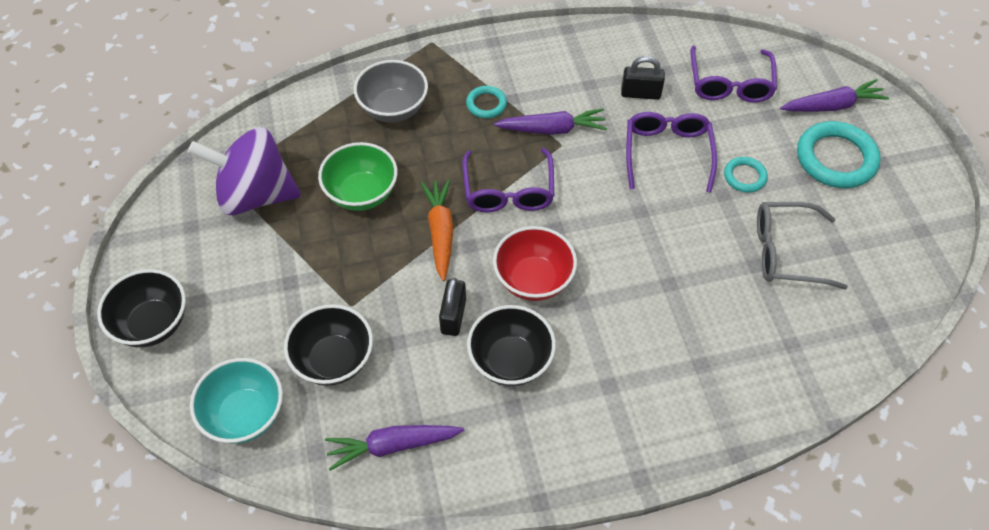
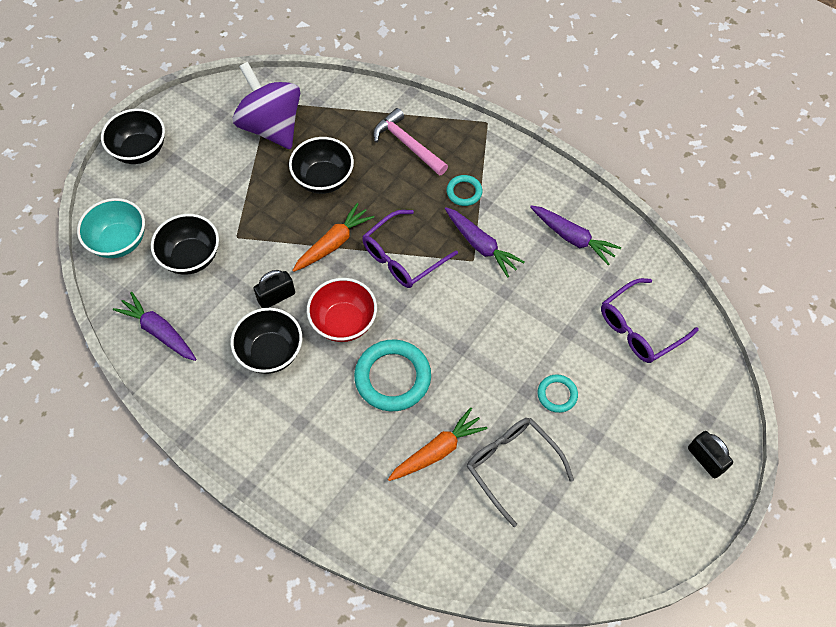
camera: 50 degrees right, 5 degrees up
green bowl [318,142,398,211] -> black bowl [289,137,354,194]
grey bowl [354,60,428,122] -> pink hammer [373,108,448,176]
black padlock [621,56,665,100] -> black padlock moved to [688,431,733,478]
purple glasses [626,112,717,193] -> none
purple carrot [780,79,889,112] -> purple carrot moved to [530,205,621,265]
turquoise ring [797,121,881,188] -> turquoise ring moved to [354,339,431,411]
none -> orange carrot [388,407,488,481]

